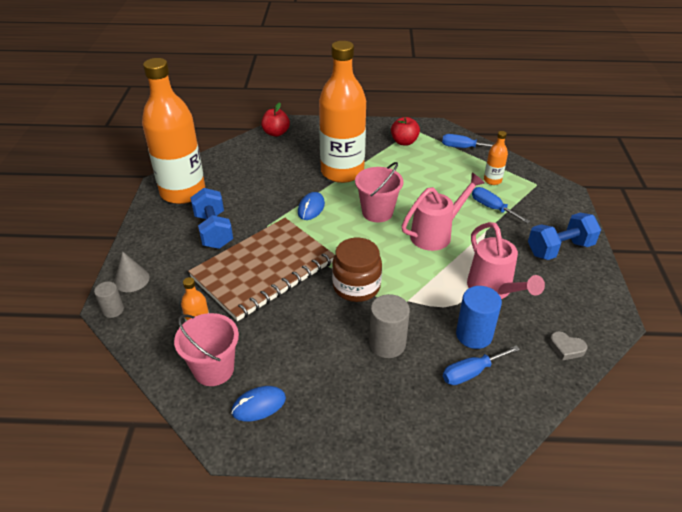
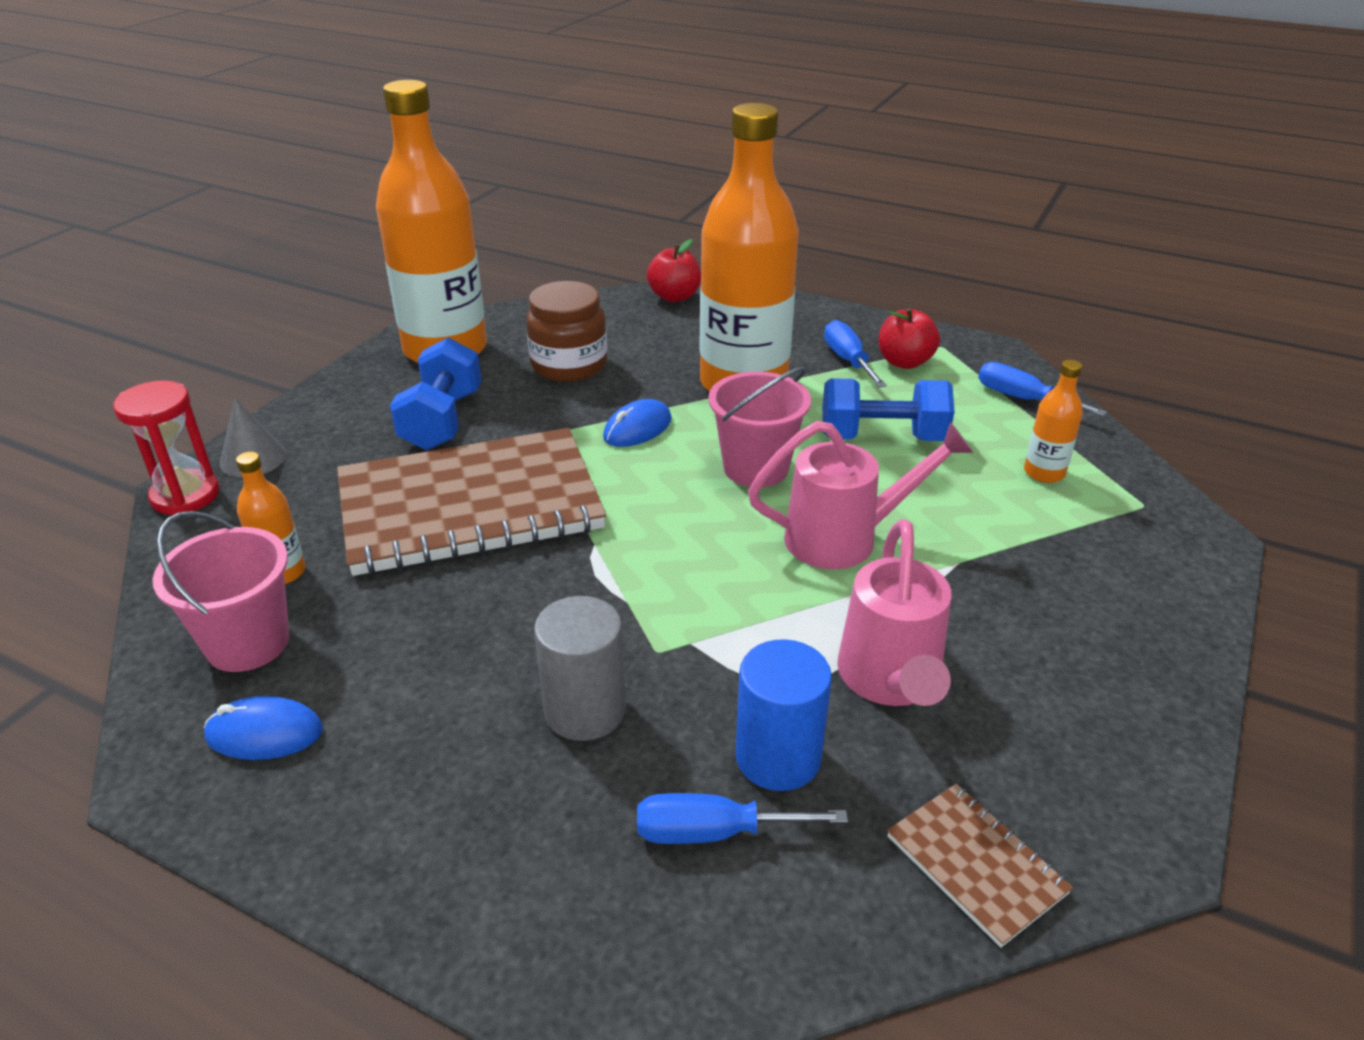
camera: 25 degrees right, 5 degrees down
grey cylinder [94,282,124,318] -> red hourglass [113,380,220,515]
brown jar [332,238,382,302] -> brown jar moved to [526,281,607,382]
blue screwdriver [472,187,530,224] -> blue screwdriver moved to [824,320,887,387]
blue dumbbell [528,213,601,260] -> blue dumbbell moved to [822,378,955,441]
grey heart [549,331,587,361] -> brown notebook [887,784,1073,948]

